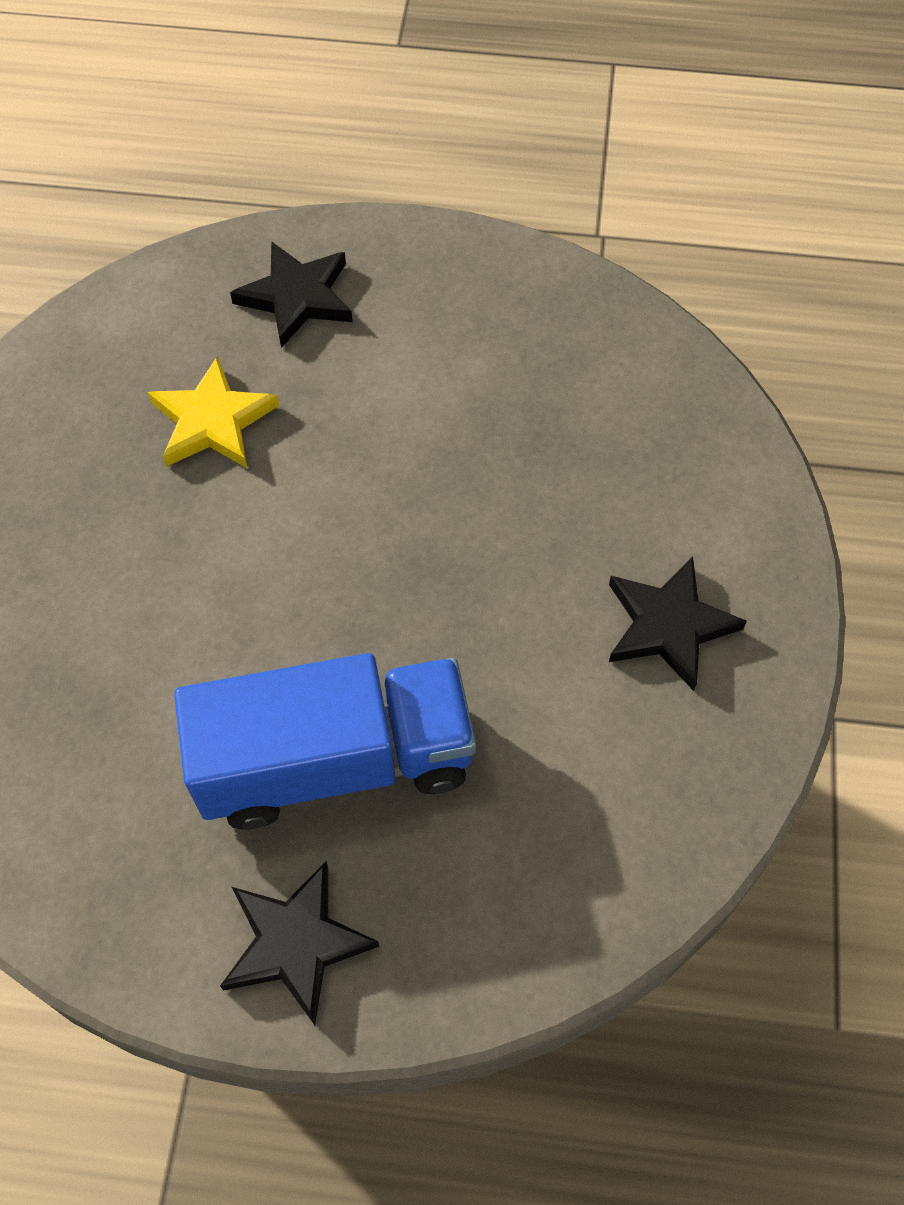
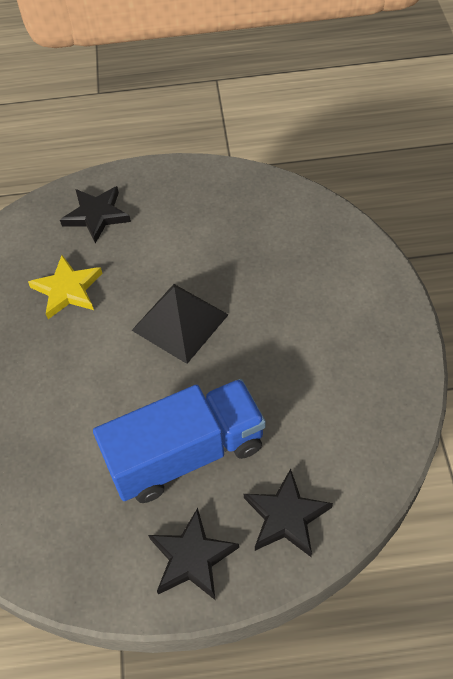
camera: 10 degrees left, 5 degrees down
black star [609,557,747,691] -> black star moved to [244,469,333,557]
none -> black pyramid [131,284,229,364]

